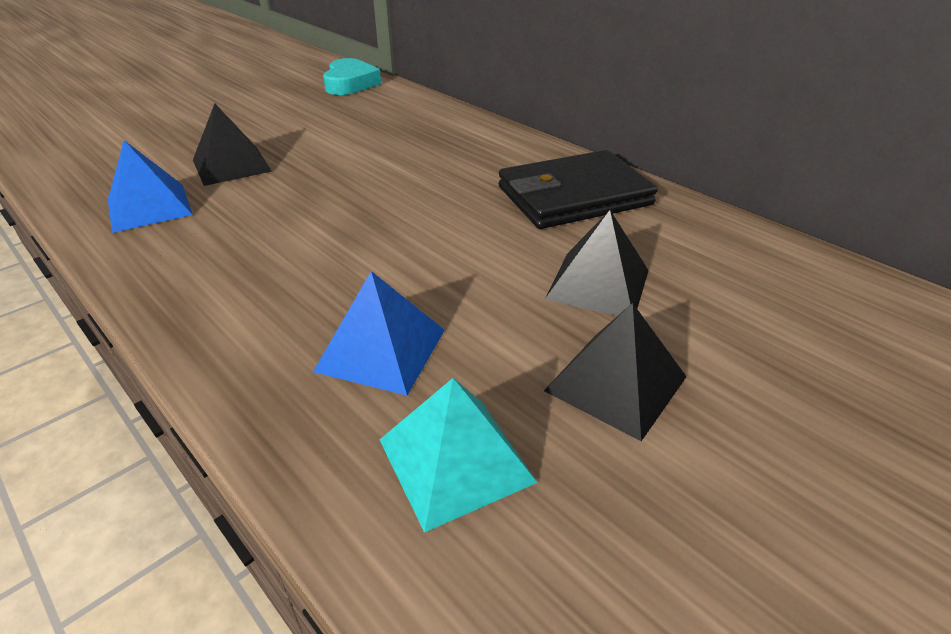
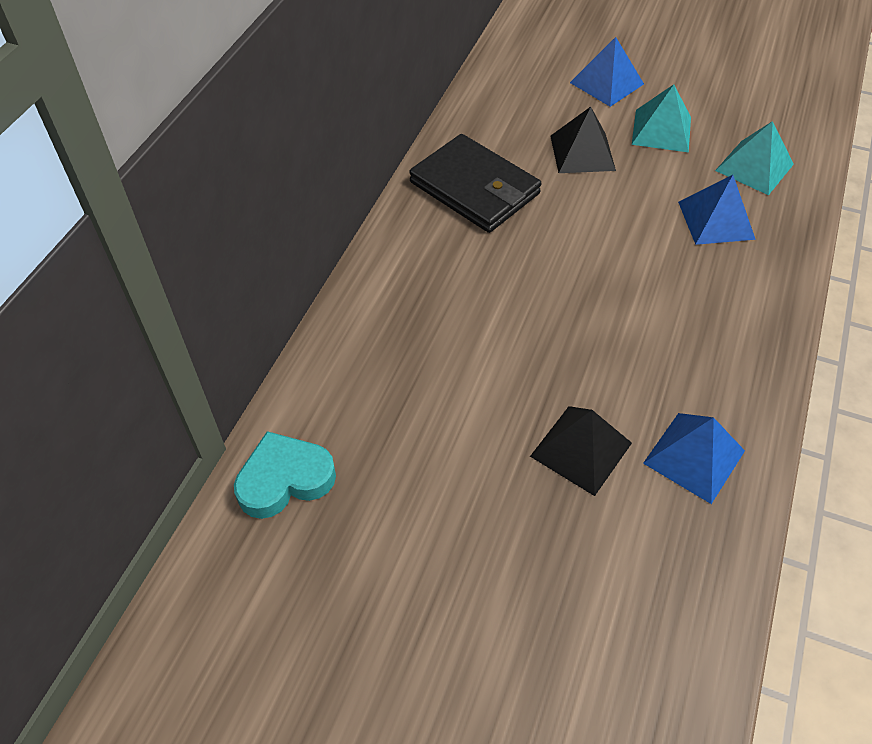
camera: 115 degrees left, 15 degrees up
black pyramid [544,303,687,441] -> turquoise pyramid [632,84,691,153]
none -> blue pyramid [570,37,644,107]

